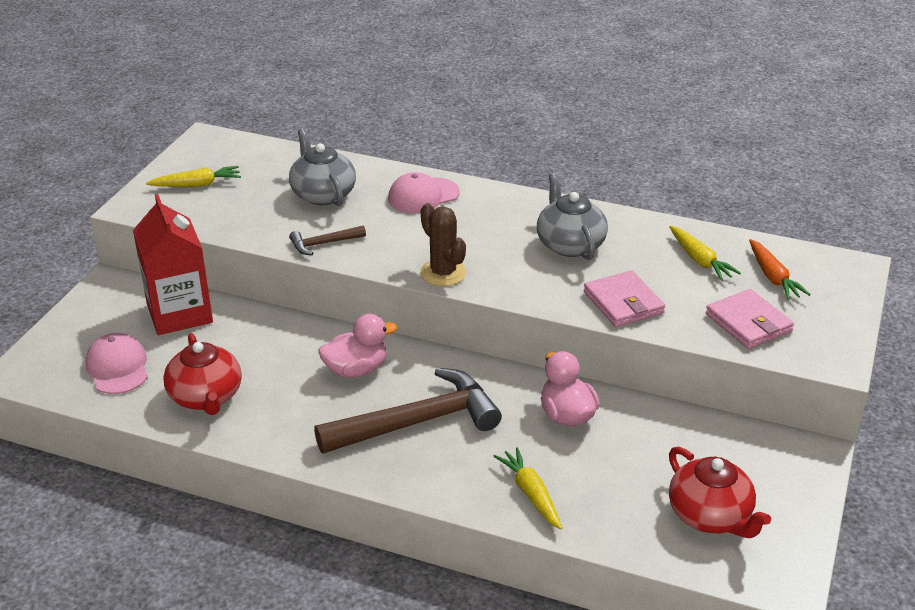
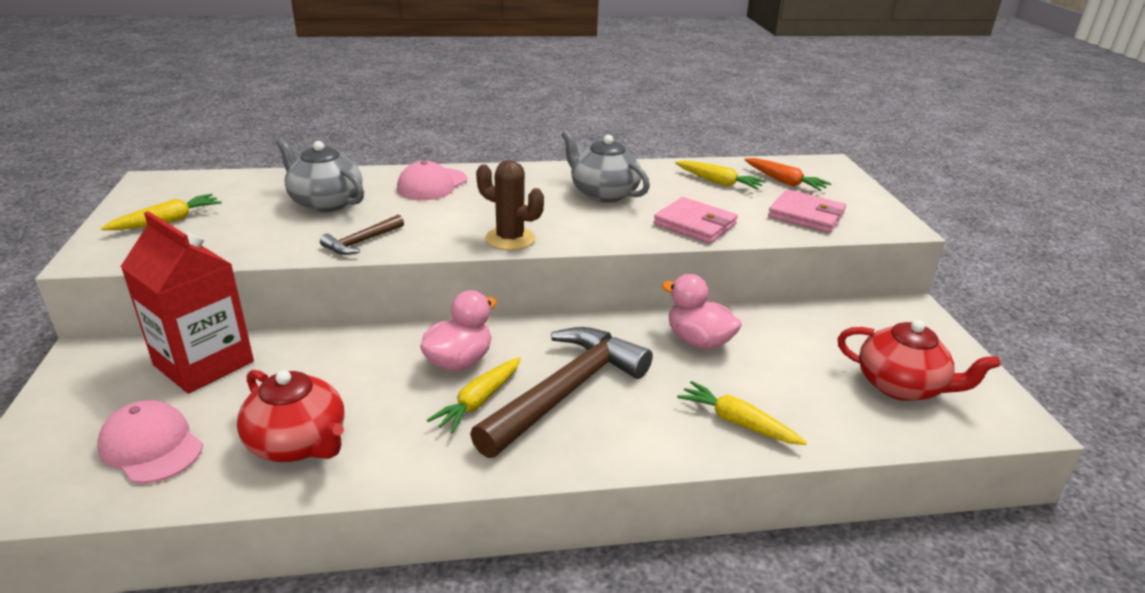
camera: 30 degrees left, 5 degrees down
none -> yellow carrot [427,357,521,434]

